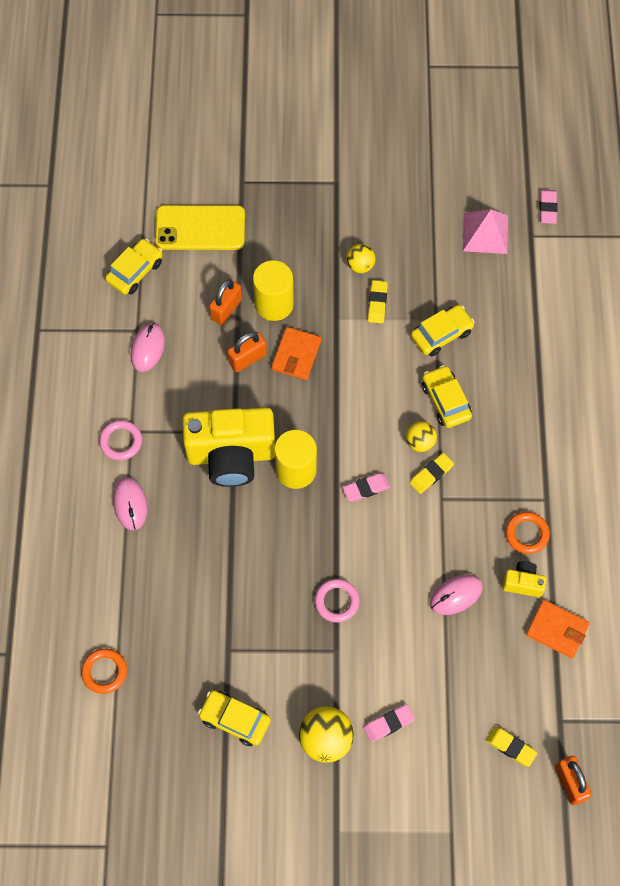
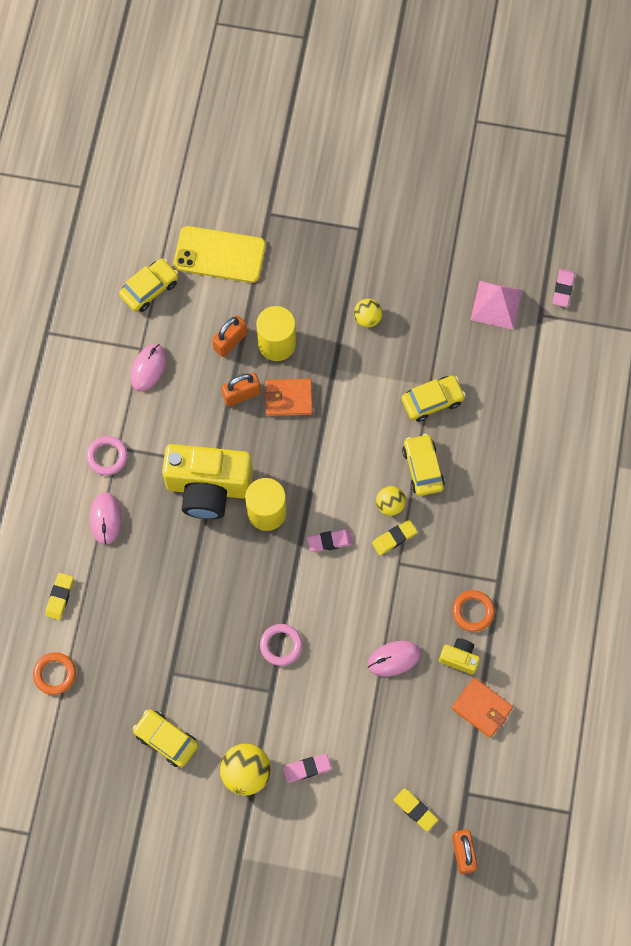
camera: 10 degrees right, 5 degrees up
orange wallet [271,327,321,380] -> orange wallet turned 60 degrees clockwise [264,379,313,416]
yellow eraser [368,280,388,323] -> yellow eraser moved to [45,573,74,620]

